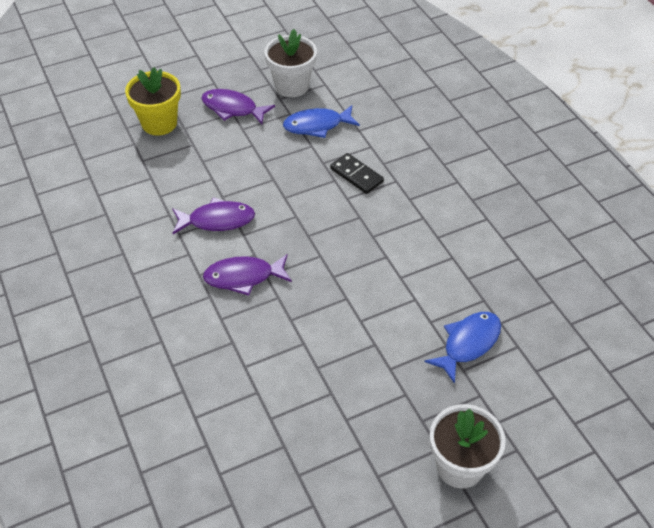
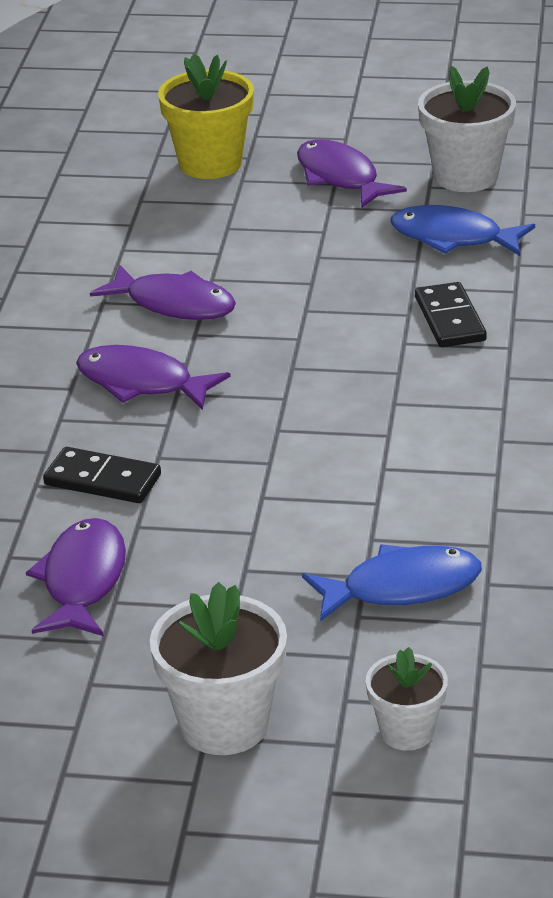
camera: 35 degrees right, 15 degrees down
none -> purple fish [26,518,126,636]
none -> black domino [43,447,161,503]
none -> white flower pot [366,647,448,751]

